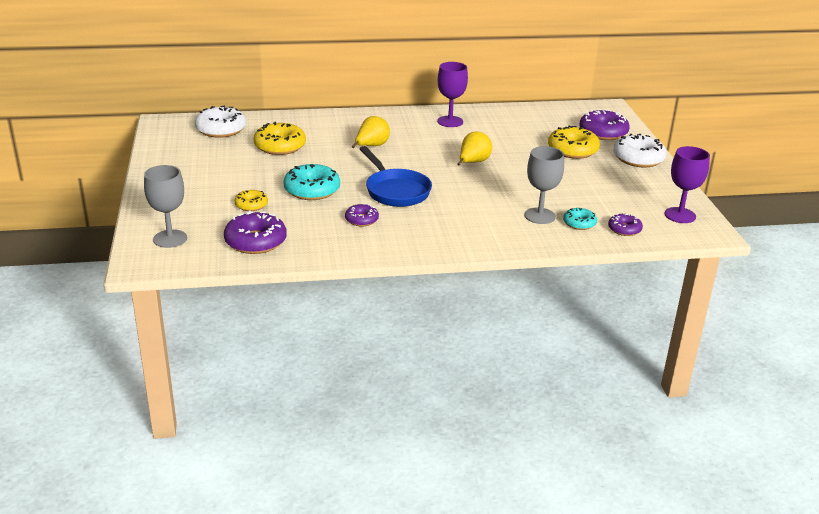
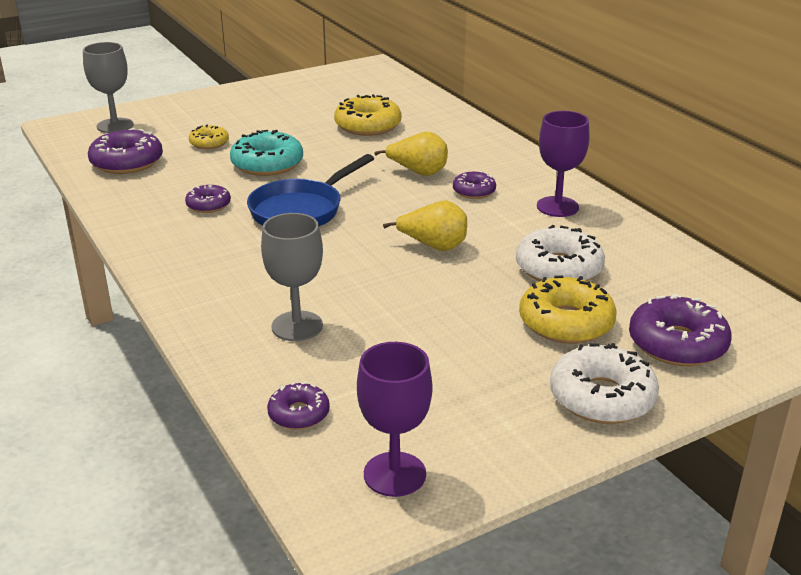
camera: 70 degrees right, 0 degrees up
white donut [195,105,246,138] -> white donut moved to [516,225,605,282]
turquoise donut [563,208,597,230] -> none
none -> purple donut [453,171,496,199]

